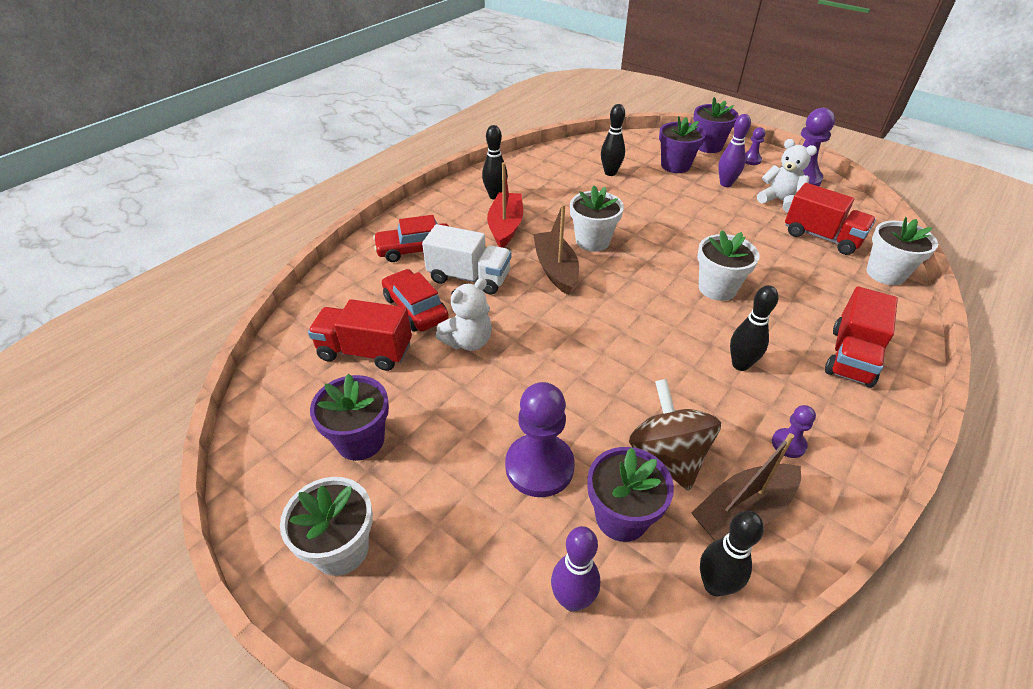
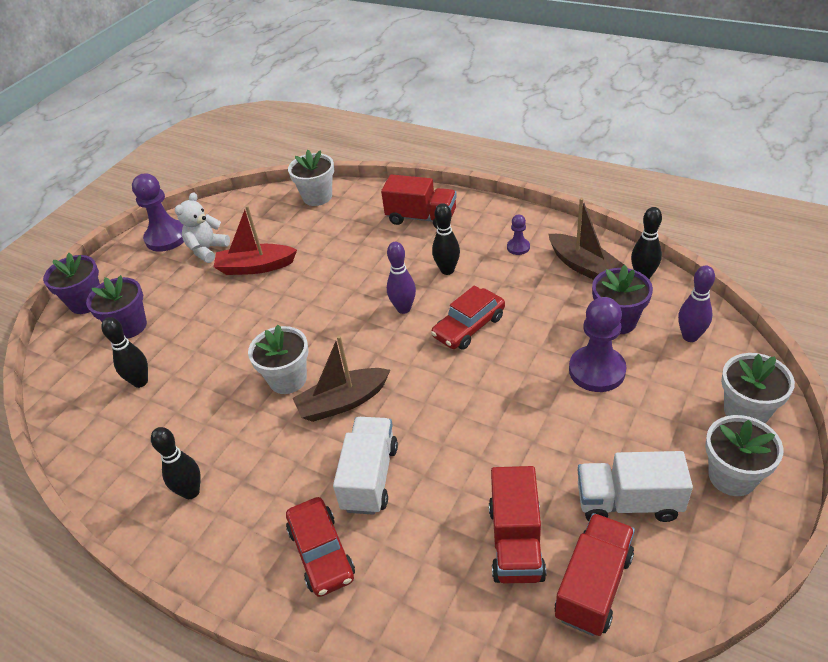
camera: 95 degrees left, 0 degrees up
purple flower pot [310,374,389,461] -> white truck [578,451,693,522]
red car [382,269,449,332] -> red car moved to [431,286,505,350]
white teddy bear [436,278,492,351] -> none
red boat [487,162,523,248] -> red boat moved to [214,205,297,275]
brown spinning top [629,379,721,491] -> none
white flower pot [697,230,760,301] -> white flower pot moved to [721,353,795,424]
purple bowling pin [718,114,751,187] -> purple bowling pin moved to [387,242,416,314]
purple pawn [745,127,765,165] -> none
red truck [785,183,876,255] -> red truck moved to [555,513,635,636]

